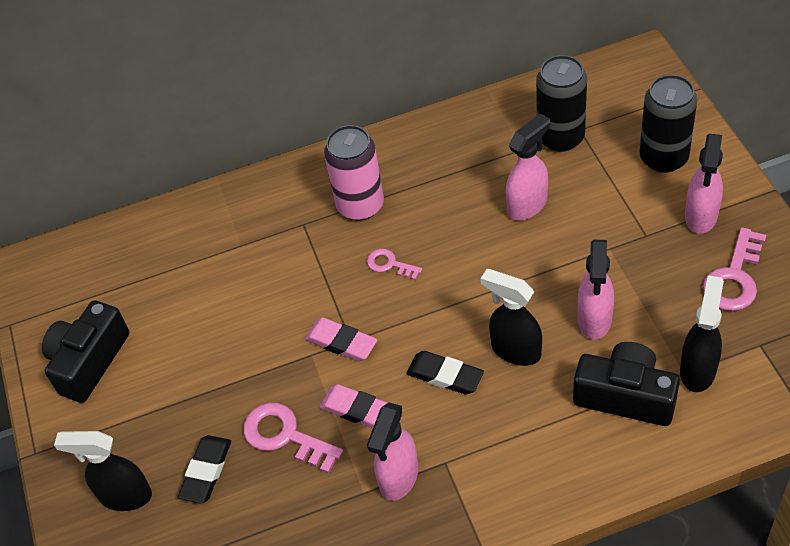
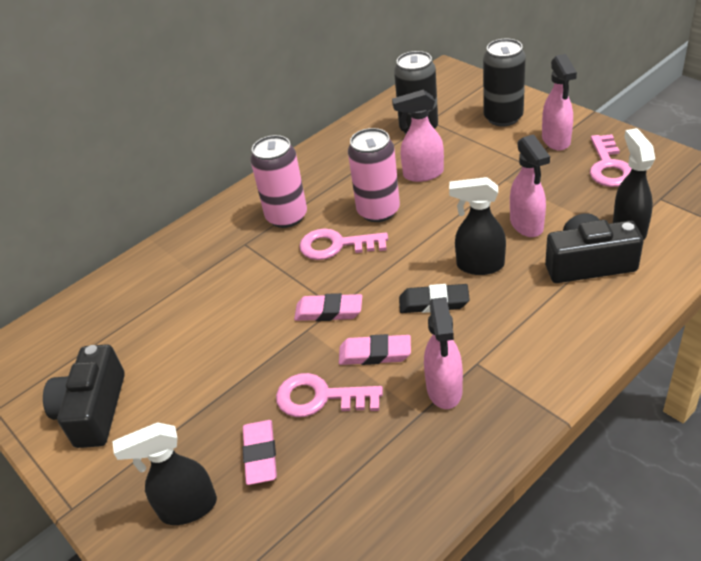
camera: 25 degrees left, 10 degrees down
black eraser [178,435,231,504] -> pink eraser [243,420,277,485]
pink key [367,249,422,280] -> pink key [299,228,388,260], size x1.72
pink spray bottle [506,113,550,220] -> pink spray bottle turned 120 degrees counterclockwise [392,90,444,182]
none -> pink can [348,128,400,222]

